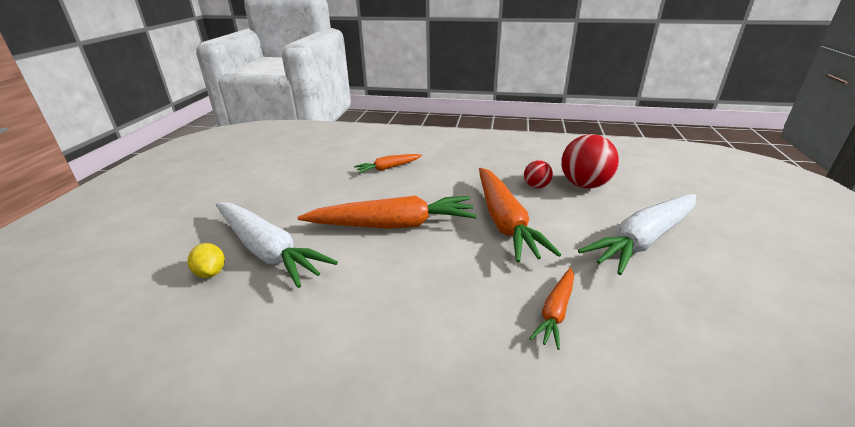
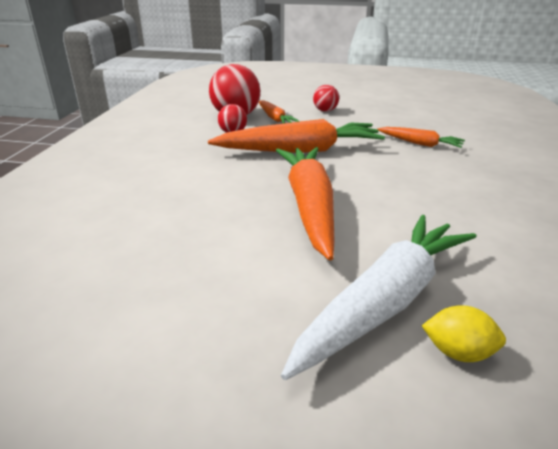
camera: 90 degrees left, 0 degrees up
yellow lemon [188,243,225,278] -> yellow lemon turned 45 degrees clockwise [422,305,506,362]
orange carrot [354,154,422,173] -> orange carrot moved to [259,100,300,124]
white carrot [578,194,696,275] -> red ball [313,85,339,112]

